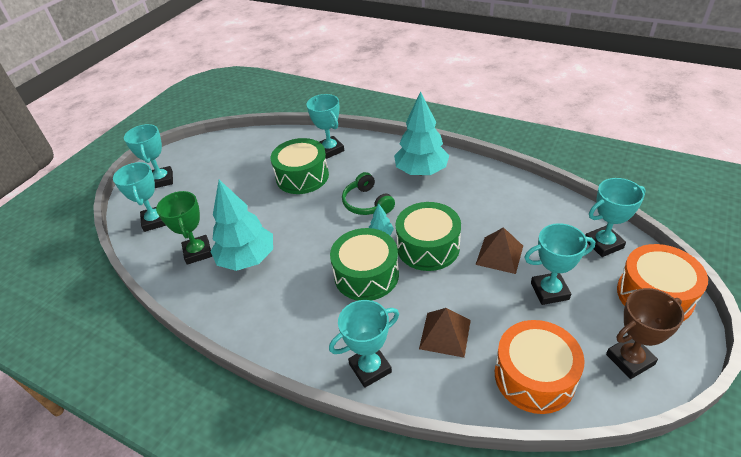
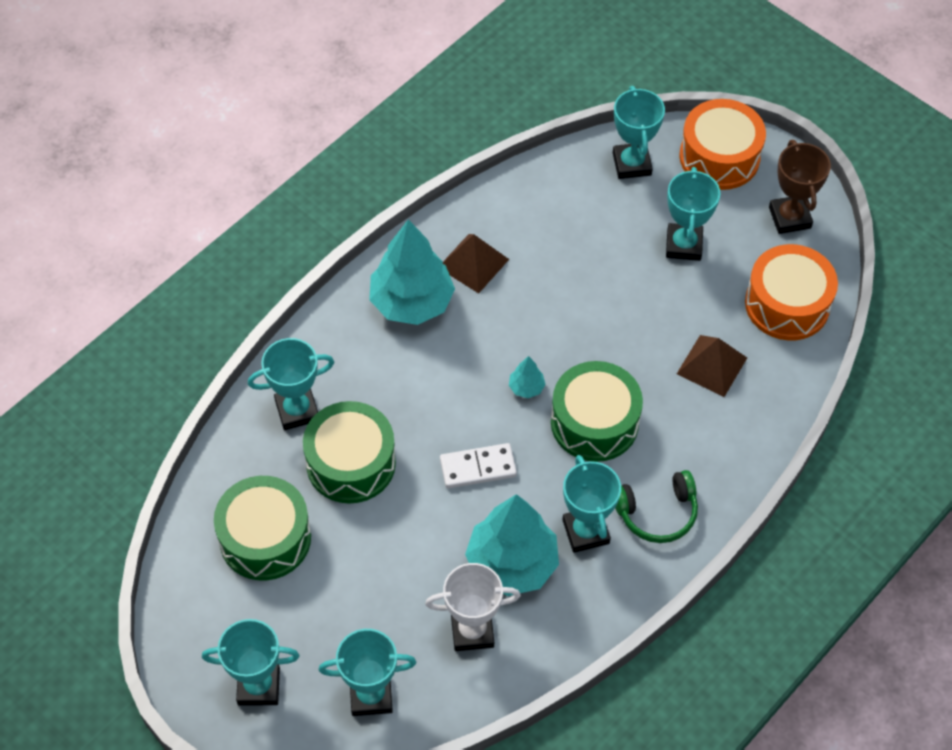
camera: 80 degrees left, 15 degrees up
green trophy [156,191,212,265] -> white trophy [425,563,521,651]
turquoise trophy [329,300,399,388] -> turquoise trophy moved to [562,455,621,553]
green headphones [342,172,395,215] -> green headphones moved to [615,470,698,543]
green drum [396,202,461,271] -> green drum moved to [214,476,311,580]
brown pyramid [475,227,523,274] -> brown pyramid moved to [443,234,509,293]
none -> white domino [440,443,517,489]

